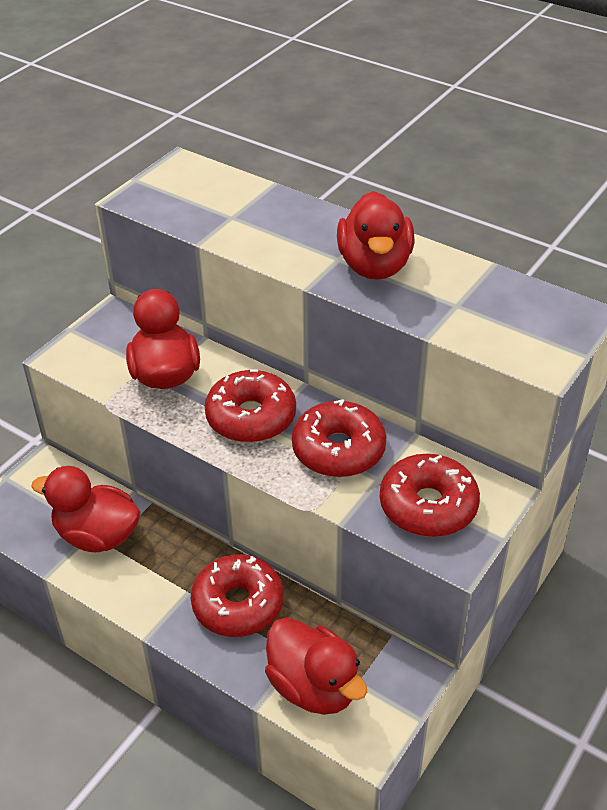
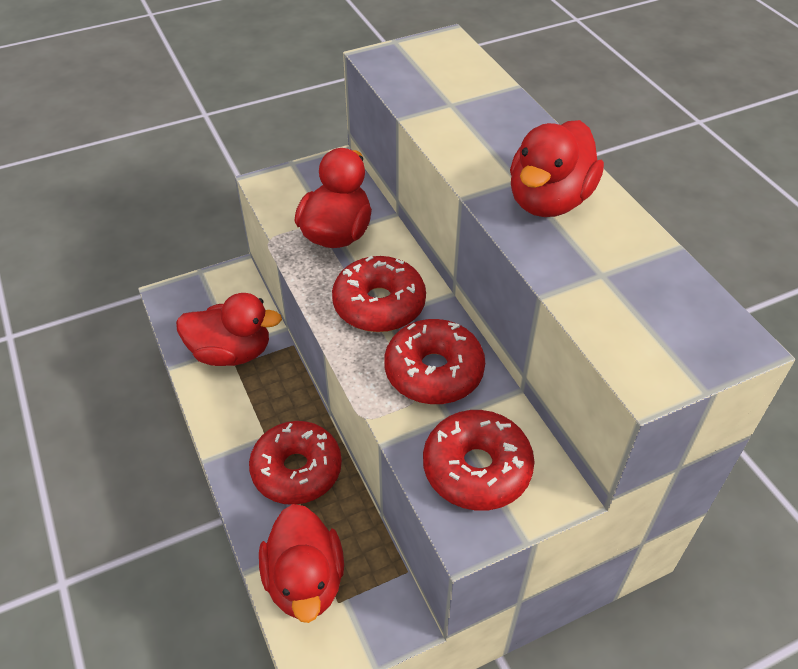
camera: 30 degrees right, 5 degrees up
red duck [31,466,141,552] -> red duck turned 135 degrees clockwise [176,293,282,366]

